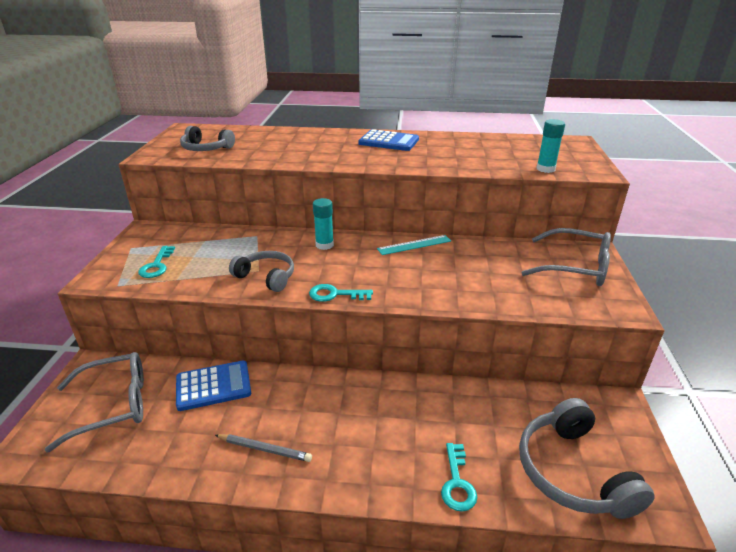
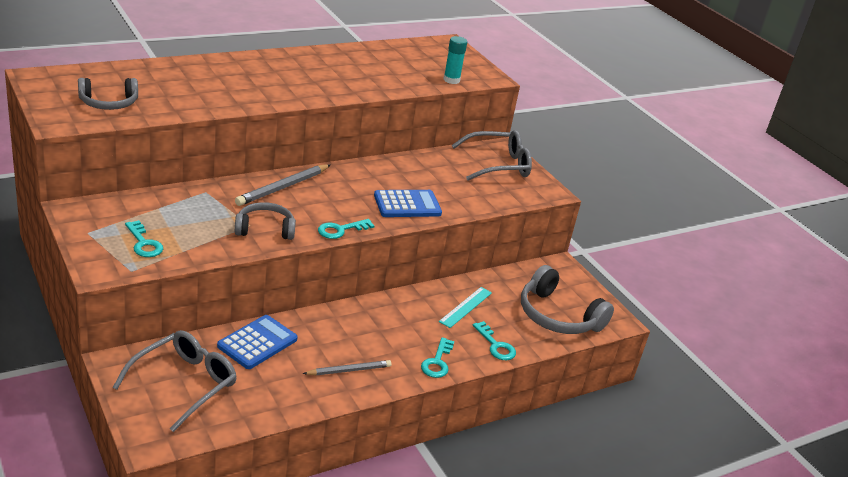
camera: 40 degrees left, 0 degrees up
turquoise glue stick [313,198,334,250] -> grey pencil [235,164,330,206]
blue calculator [358,129,419,151] -> blue calculator moved to [374,190,442,217]
turquoise ruler [377,235,451,255] -> turquoise ruler moved to [439,287,492,328]
none -> turquoise key [421,337,454,378]

